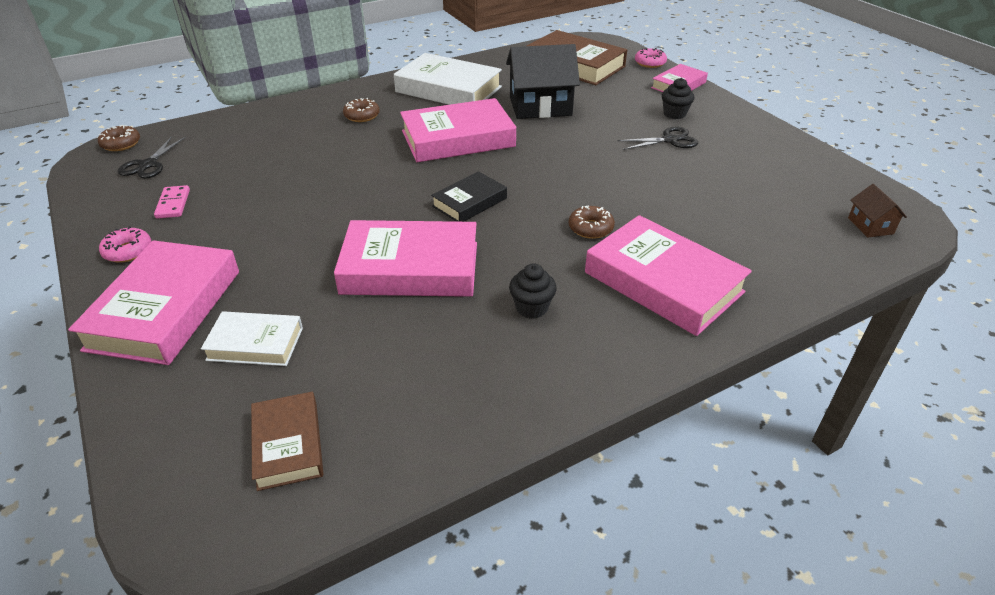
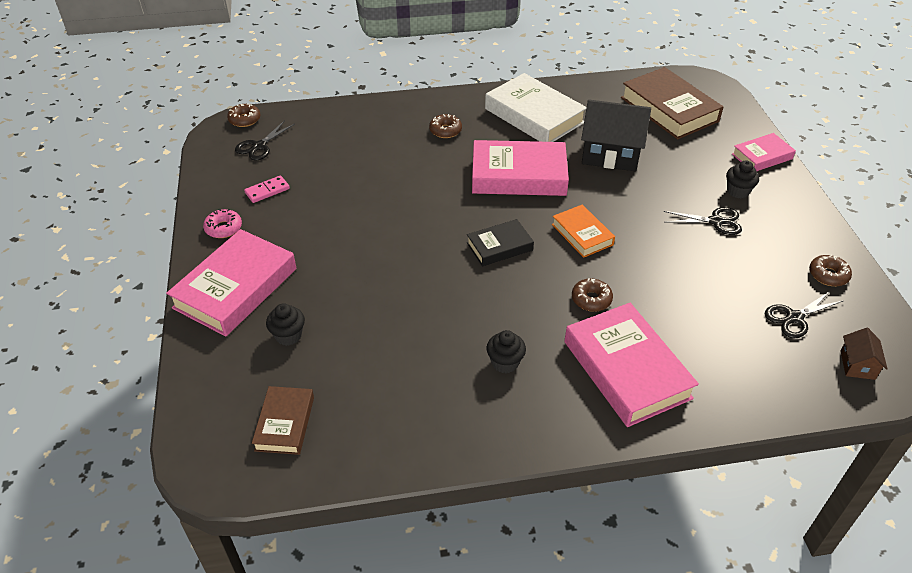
camera: 20 degrees right, 5 degrees up
pink domino [154,185,190,219] -> pink domino turned 45 degrees clockwise [244,175,290,203]
white book [201,311,303,366] -> black cupcake [266,303,305,346]
pink book [334,220,477,297] -> none
pink donut [635,48,667,68] -> none
none -> orange book [552,205,615,258]
none -> black scissors [765,291,843,338]
none -> brown donut [809,254,852,286]

